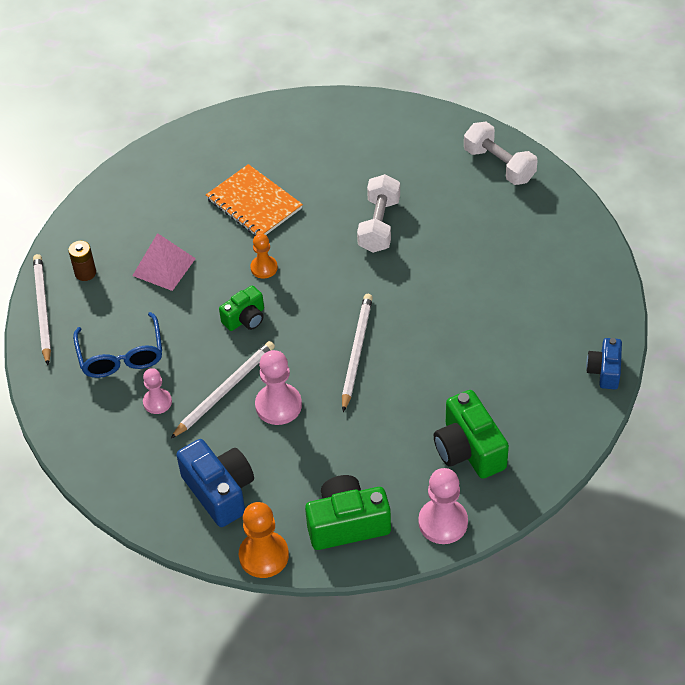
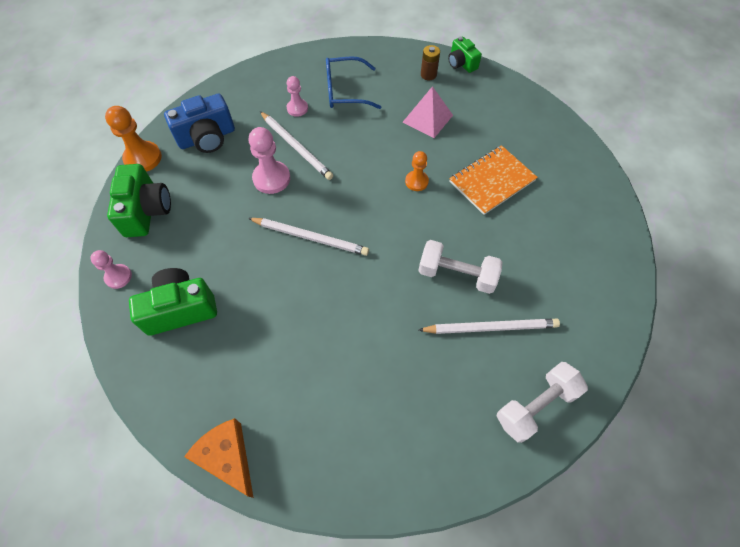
camera: 95 degrees right, 10 degrees up
white pencil [33,254,51,365] -> white pencil moved to [419,319,560,334]
green camera [219,285,264,331] -> green camera moved to [448,36,482,73]
pink pawn [418,468,468,544] -> pink pawn [90,250,132,289], size x0.62
blue camera [586,338,622,389] -> orange cheese [184,418,254,498]

